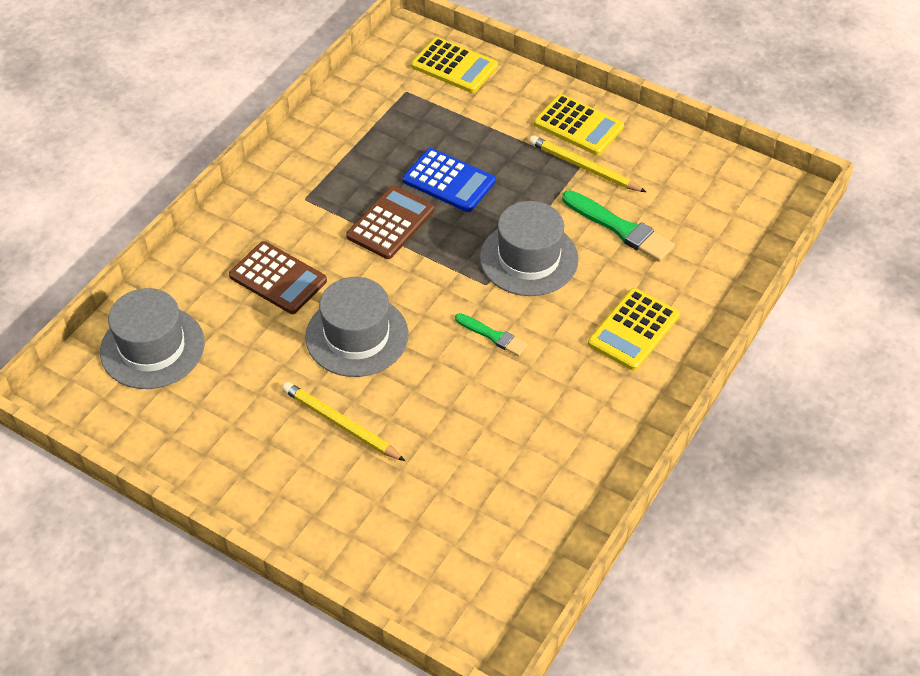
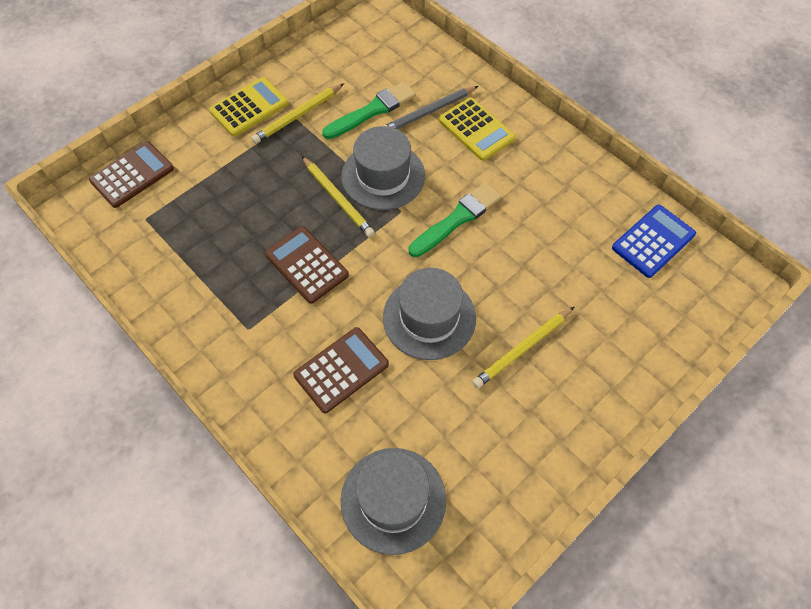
camera: 75 degrees left, 10 degrees up
blue calculator [403,148,496,212] -> blue calculator moved to [612,205,696,278]
yellow calculator [411,37,498,93] -> brown calculator [89,141,174,208]
green brush [455,313,528,356] -> green brush [409,182,502,257], size x1.69
none -> yellow pencil [302,156,375,237]
none -> grey pencil [384,86,478,129]

